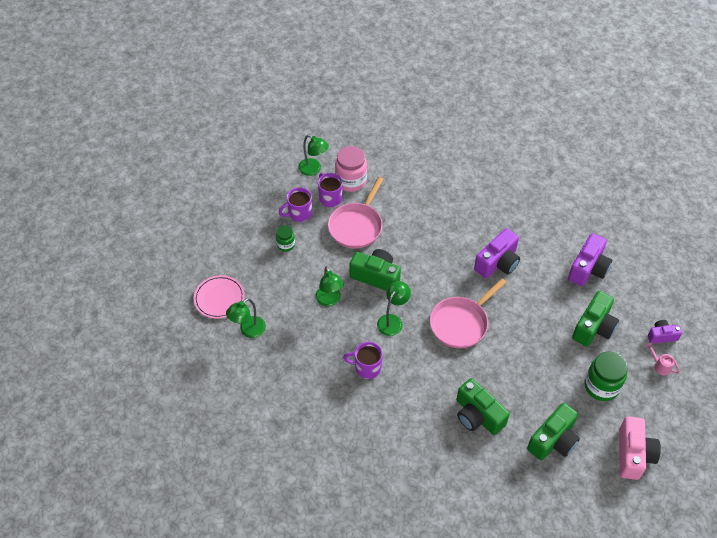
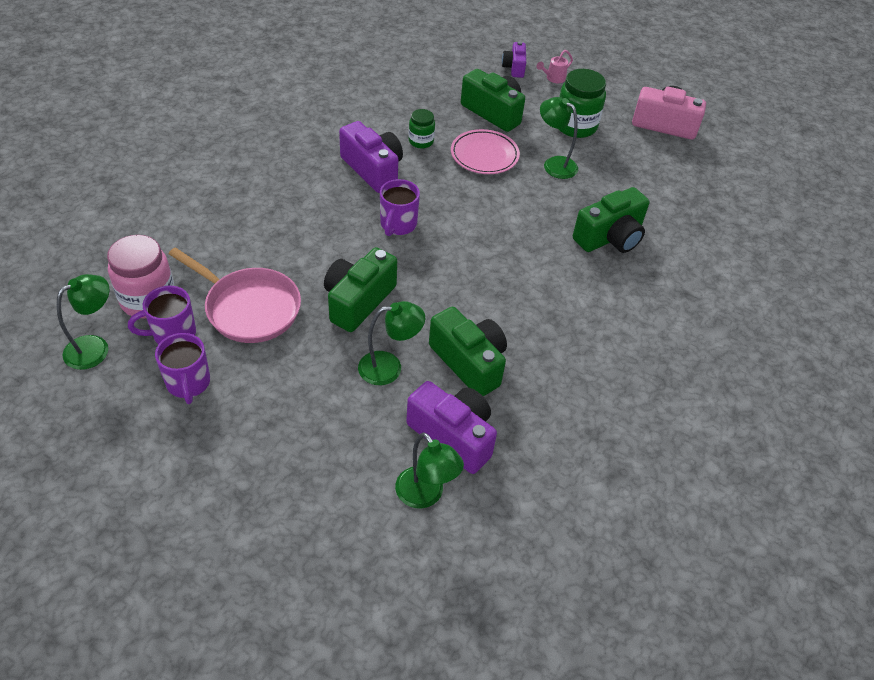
camera: 85 degrees left, 5 degrees down
pink plate [194,275,245,319] -> pink plate moved to [451,129,520,174]
green jar [276,225,295,252] -> green jar moved to [409,109,435,148]
purple mug [343,342,383,379] -> purple mug moved to [380,179,420,236]
green lamp [377,281,411,336] -> green lamp moved to [540,97,578,179]
pink pan [430,278,506,348] -> none
green camera [527,403,580,460] -> green camera moved to [429,307,507,396]
purple camera [568,233,612,286] -> purple camera moved to [406,381,497,474]

